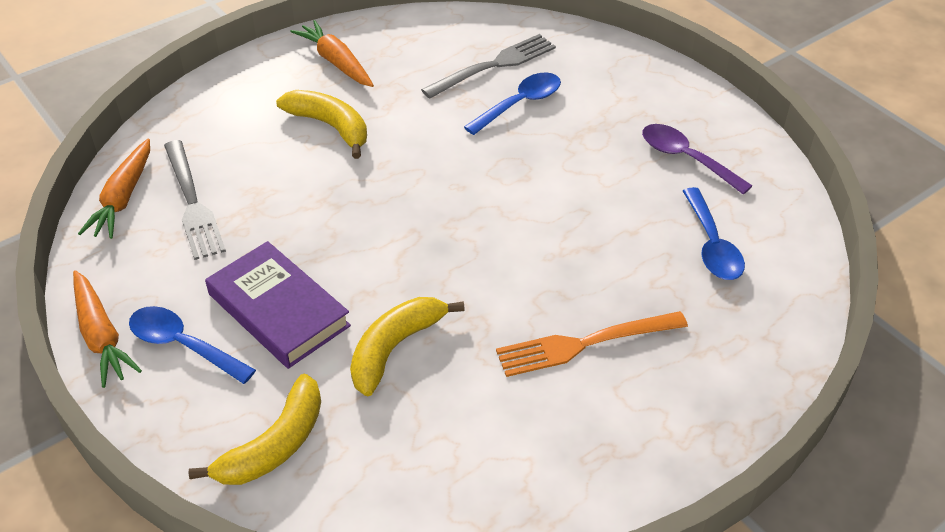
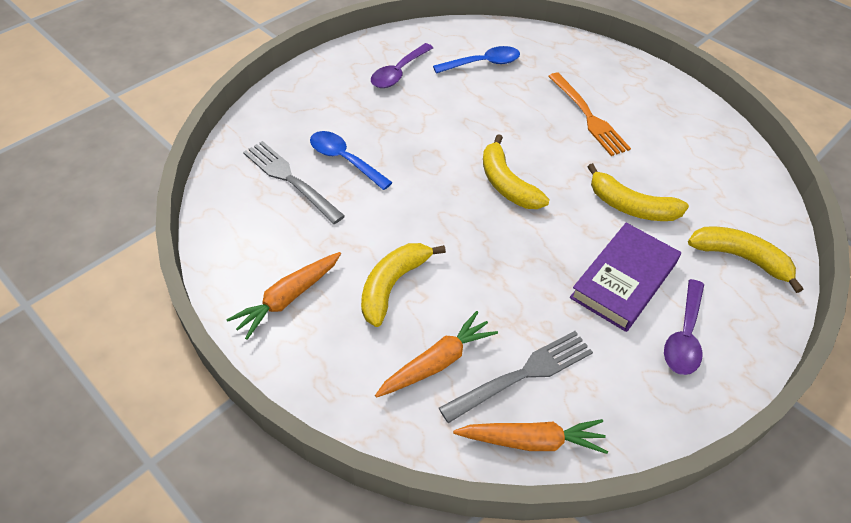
camera: 100 degrees left, 5 degrees up
orange carrot [73,270,142,388] -> orange carrot moved to [375,311,498,398]
blue spoon [129,306,256,384] -> purple spoon [664,279,704,375]
none -> yellow banana [483,134,549,209]

